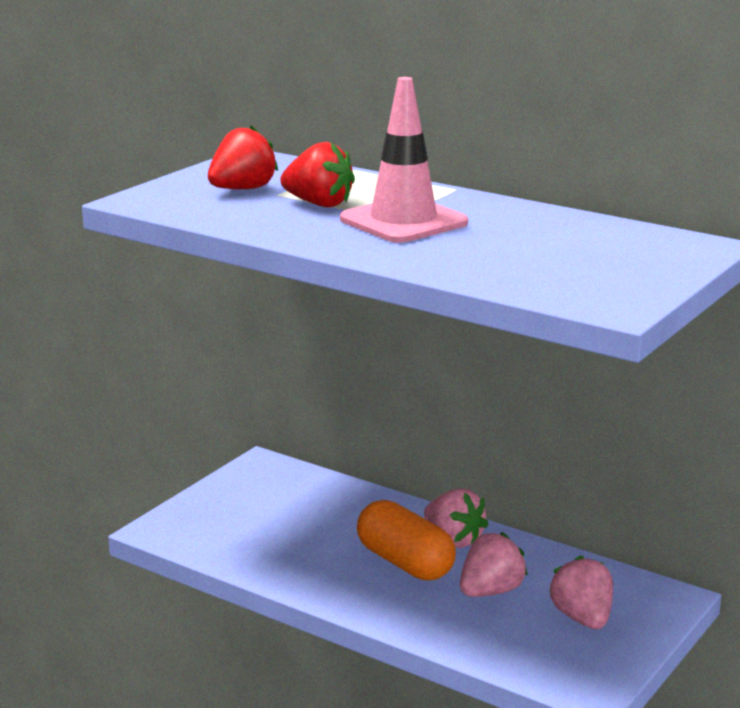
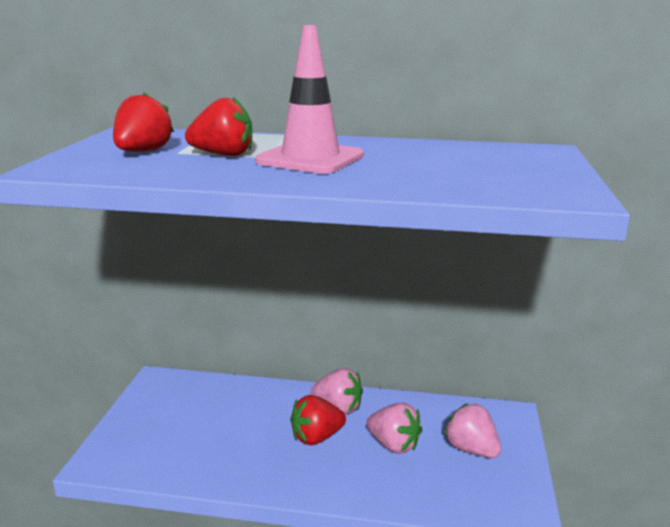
camera: 25 degrees left, 0 degrees up
orange capsule [357,500,456,581] -> red strawberry [290,395,346,445]
pink strawberry [460,532,528,597] -> pink strawberry turned 105 degrees clockwise [366,403,422,454]

